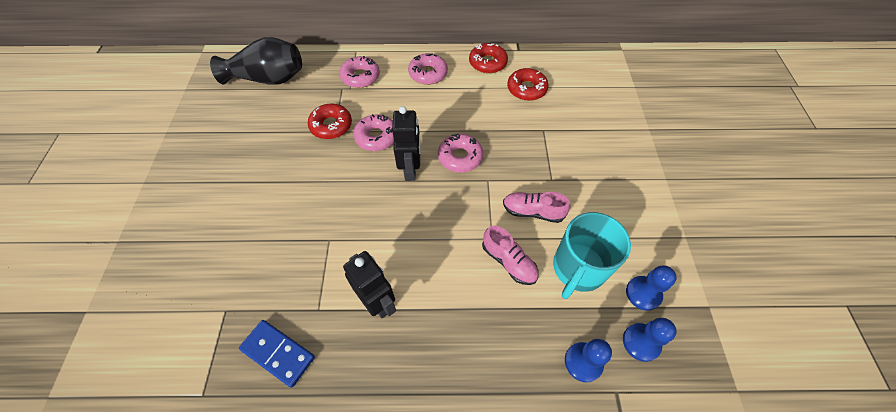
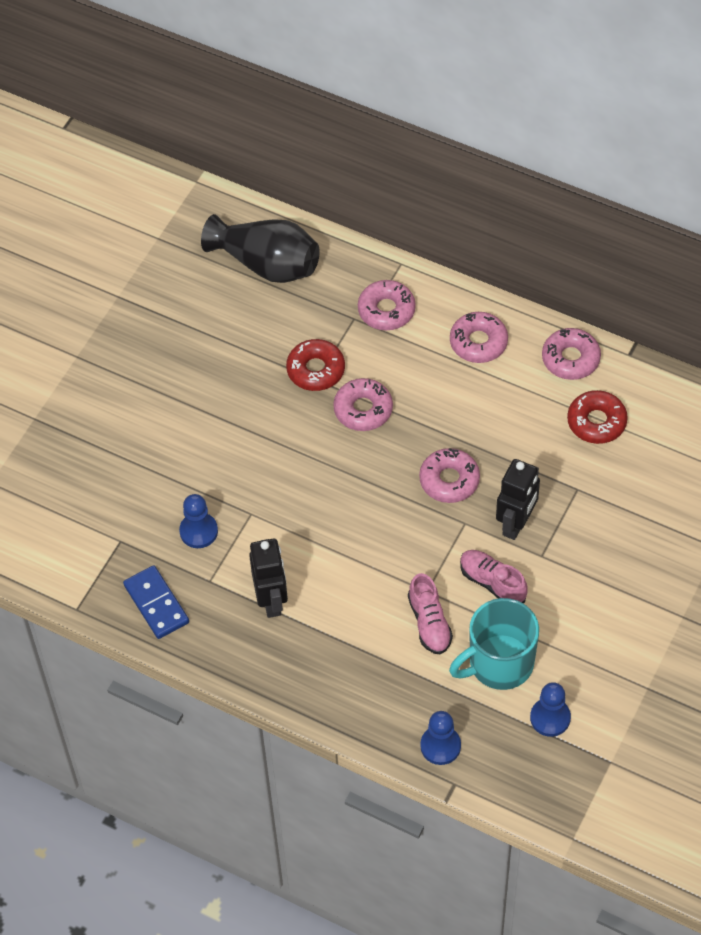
camera: 30 degrees right, 0 degrees up
black robot [392,106,421,181] -> black robot moved to [496,459,540,540]
red donut [469,43,508,74] -> pink donut [542,328,601,380]
blue pawn [623,318,677,362] -> blue pawn moved to [179,494,218,548]

